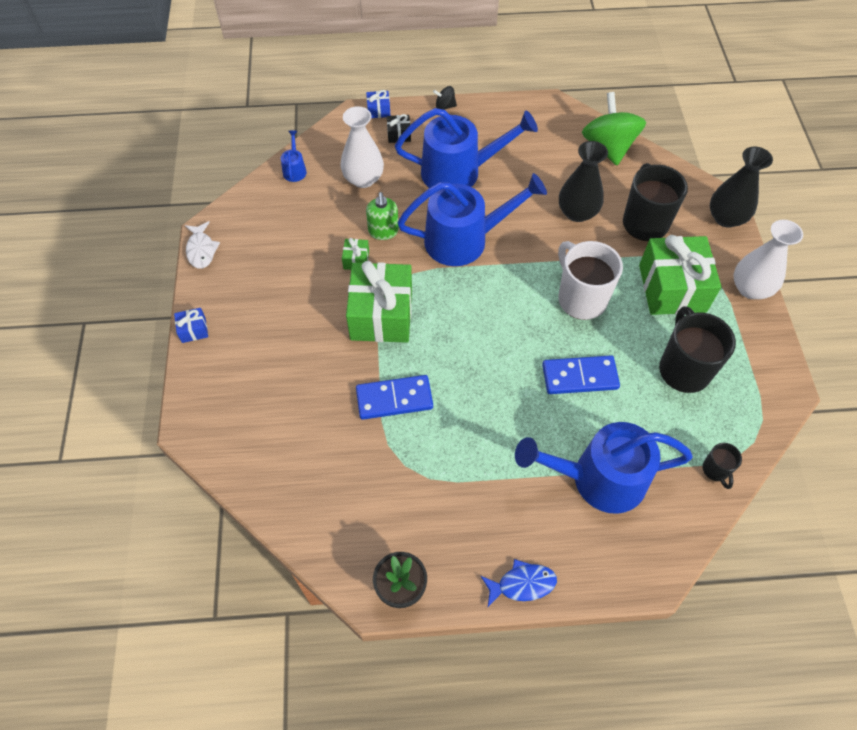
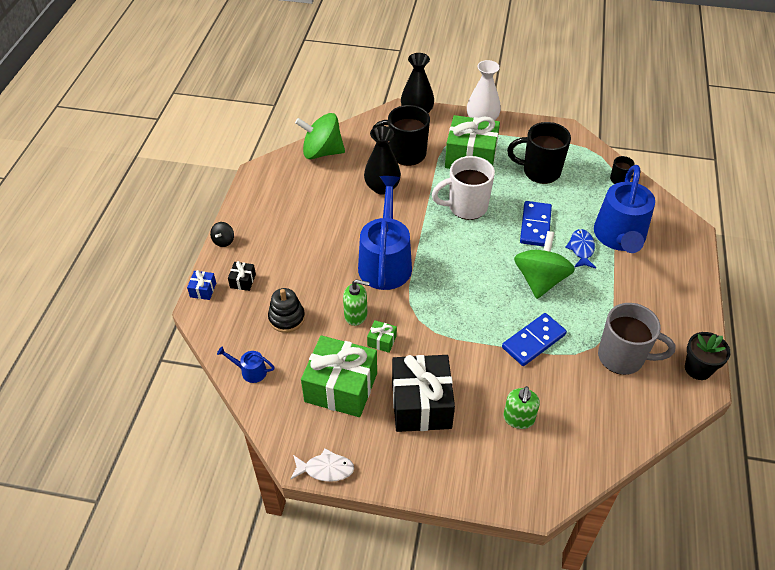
camera: 75 degrees left, 10 degrees down
blue gift [174,308,208,343] -> none
white vase [341,106,384,188] -> black stacking toy [268,288,305,333]
green gift [346,261,412,343] -> green gift moved to [301,335,377,417]
blue domino [356,375,433,420] -> blue domino turned 45 degrees clockwise [502,313,567,366]
blue watering can [395,108,538,188] -> none
blue fish [481,559,557,607] -> blue fish moved to [565,229,596,269]
none -> black gift [392,355,455,432]
none -> green soap dispenser [504,386,540,429]
none -> green spinning top [514,231,575,299]
none -> grey mug [598,303,676,375]

